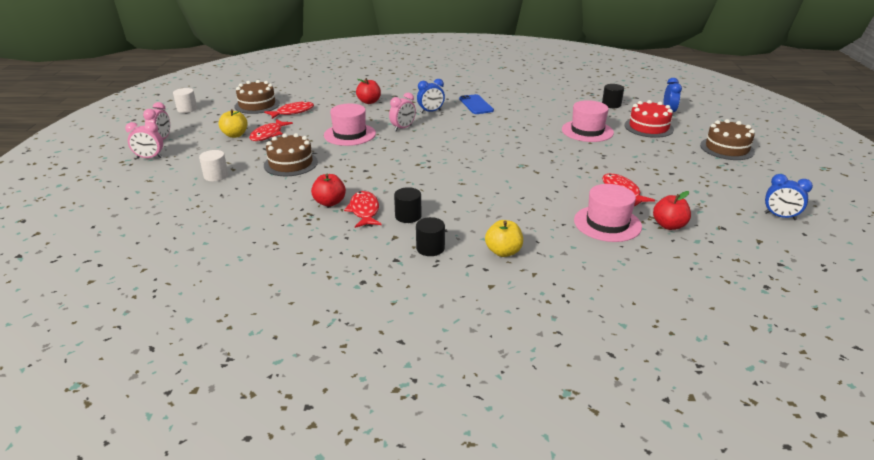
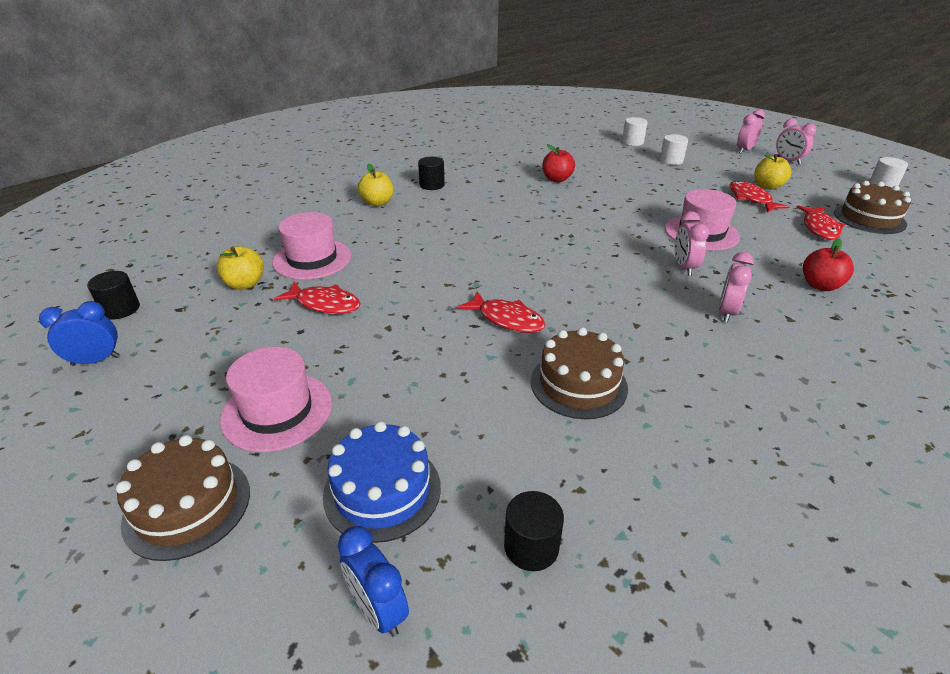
camera: 135 degrees right, 5 degrees up
brown cake [264,133,318,176] -> brown cake moved to [531,327,628,419]
red fish [344,191,382,228] -> red fish moved to [457,291,545,333]
black cylinder [394,187,422,223] -> black cylinder moved to [87,271,140,320]
blue clock [417,79,445,113] -> pink clock [719,252,754,322]
blue phone [459,94,494,114] -> none
pink hat [562,100,614,142] -> pink hat moved to [220,347,332,452]
red cake [624,100,674,138] -> blue cake [323,421,441,543]
red apple [653,191,691,230] -> yellow apple [216,246,264,290]
none -> white cylinder [622,117,648,146]

